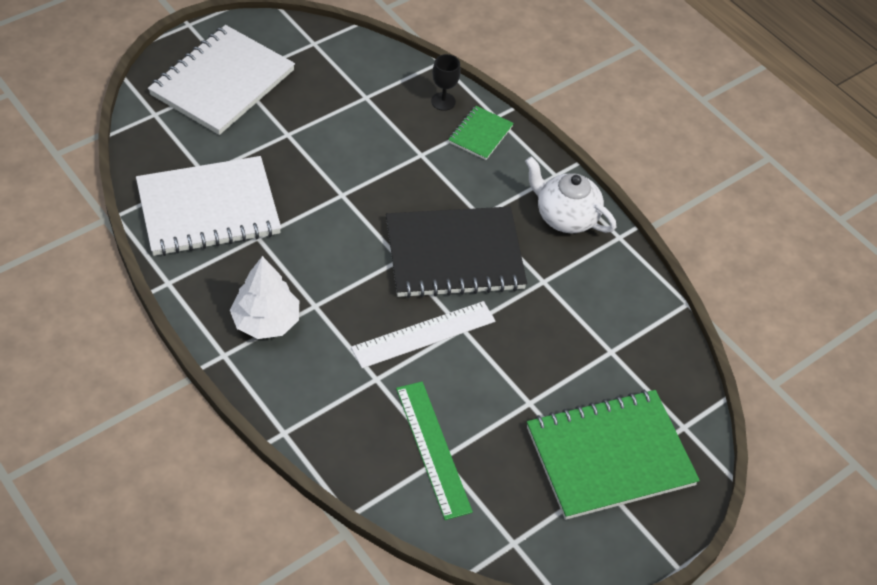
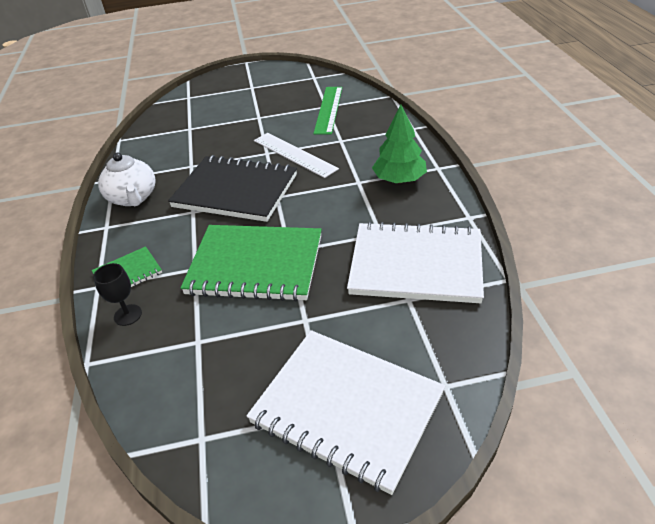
camera: 145 degrees left, 10 degrees down
white notebook [148,25,295,135] -> white notebook turned 60 degrees clockwise [247,330,445,495]
white tree [230,256,299,339] -> green tree [372,105,427,183]
white ruler [351,301,495,368] -> white ruler turned 45 degrees clockwise [254,133,339,178]
green notebook [527,389,700,520] -> green notebook moved to [180,225,322,302]

